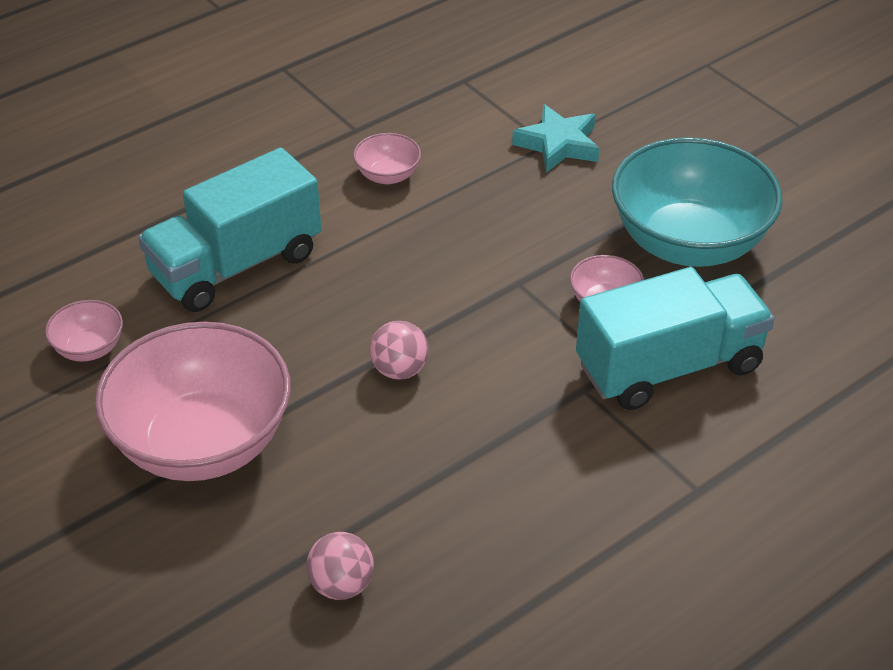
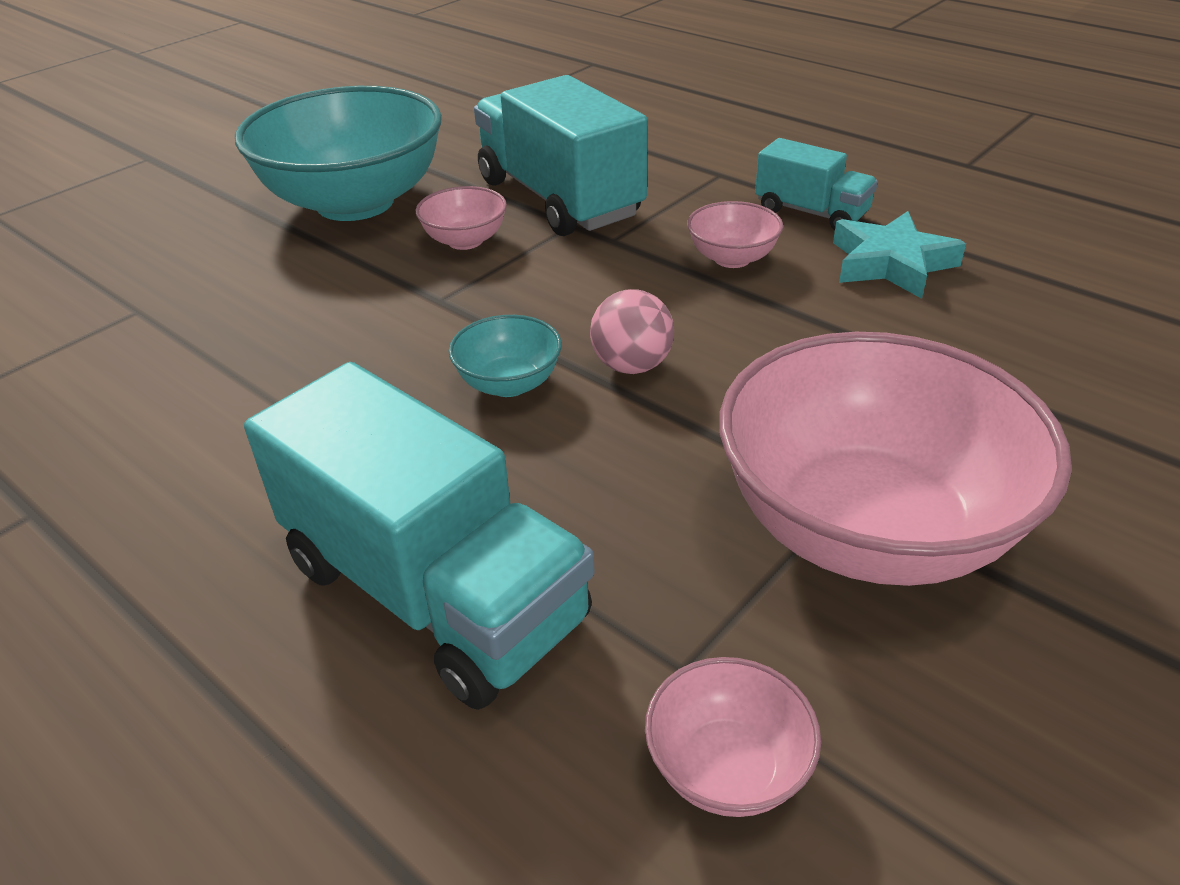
camera: 100 degrees left, 5 degrees down
pink ball [306,532,374,600] -> none
pink bowl [353,133,421,184] -> pink bowl moved to [687,201,783,268]
turquoise star [512,104,599,173] -> turquoise star moved to [833,211,966,299]
none -> turquoise bowl [449,315,562,397]
none -> turquoise truck [755,138,878,230]

